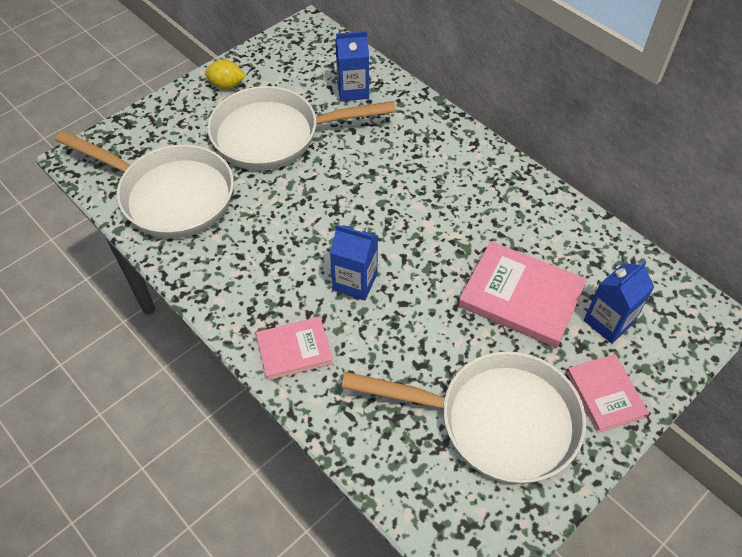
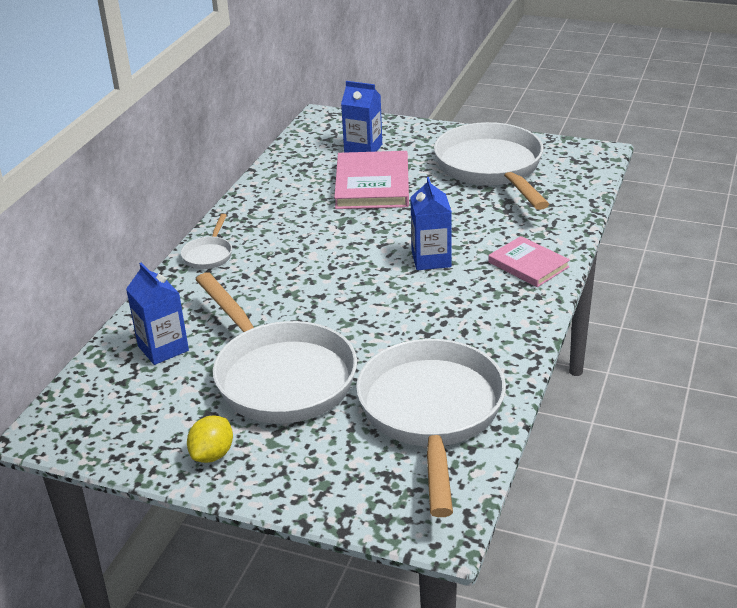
camera: 115 degrees left, 20 degrees down
yellow lemon [205,60,245,89] -> yellow lemon turned 45 degrees clockwise [187,415,233,463]
pink book [566,354,649,433] -> none
none -> white pan [181,214,232,269]

